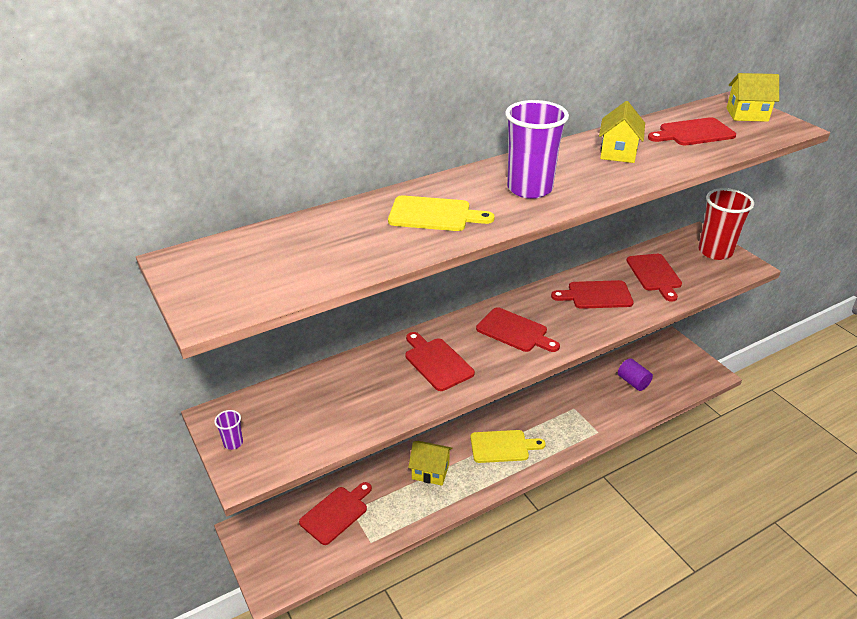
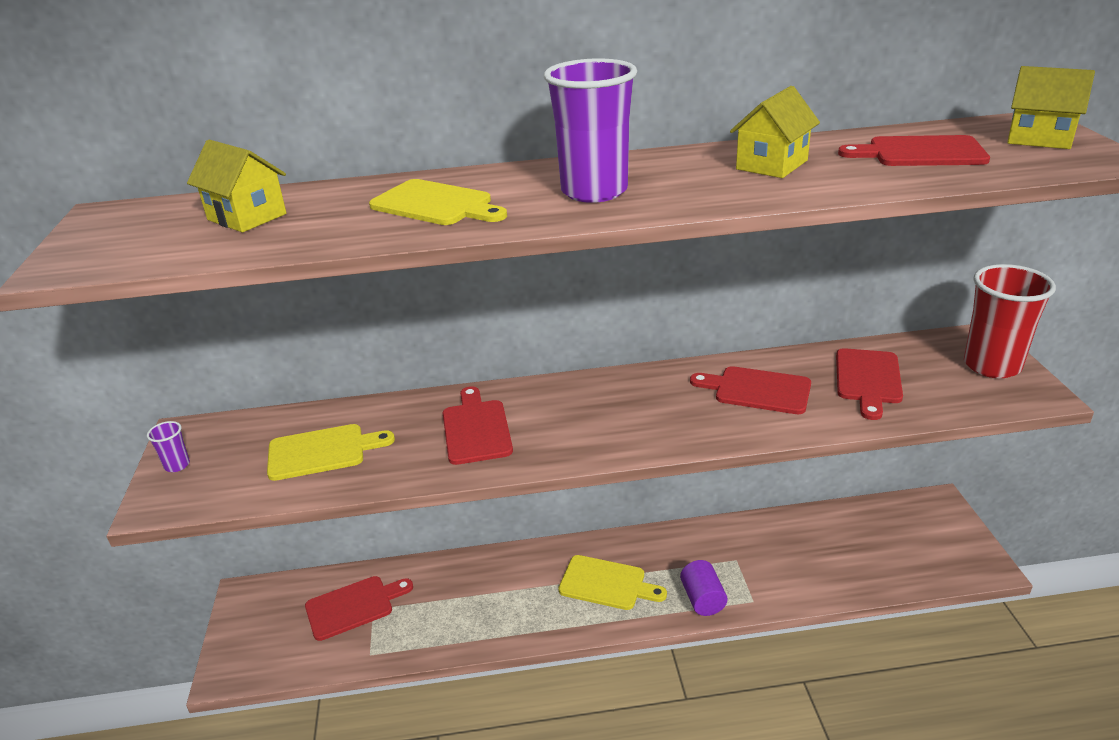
camera: 25 degrees right, 5 degrees down
yellow house [408,441,453,486] -> yellow house moved to [187,140,287,232]
red cutting board [476,307,560,352] -> none
purple cylinder [618,358,653,391] -> purple cylinder moved to [680,560,728,616]
none -> yellow cutting board [267,424,395,481]

